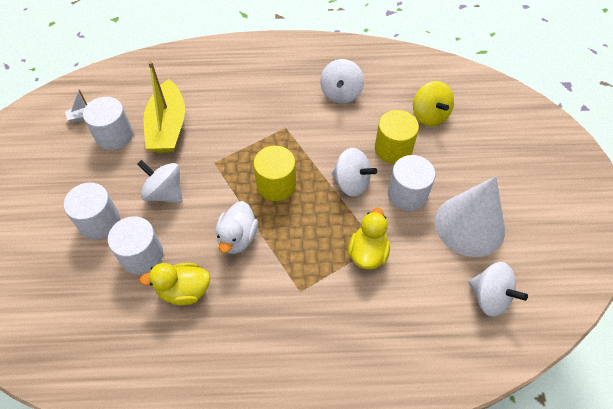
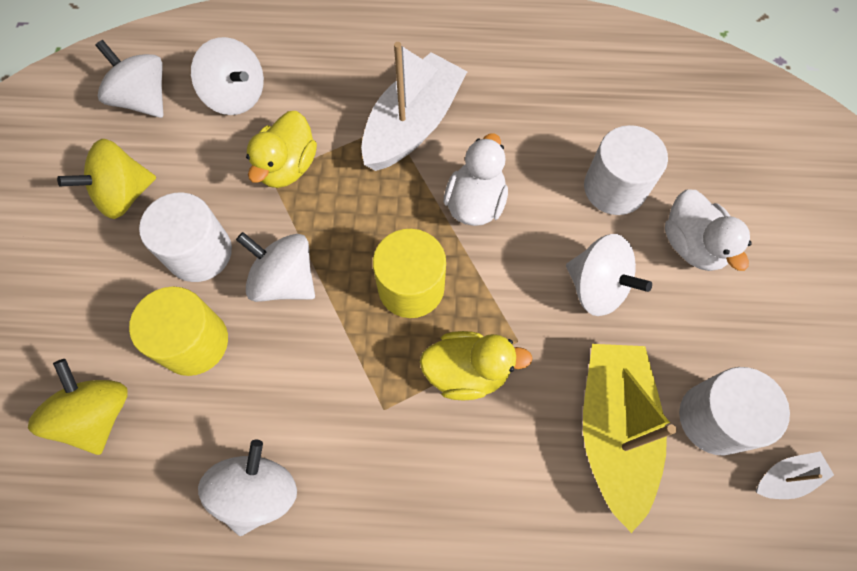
camera: 175 degrees left, 10 degrees up
white cylinder [64,183,120,240] -> white duck [665,189,752,271]
yellow duck [139,263,210,305] -> yellow duck moved to [420,331,533,400]
white cone [435,176,505,257] -> yellow spinning top [57,139,156,219]
none -> white spinning top [191,37,264,115]
none -> white boat [361,42,468,171]

